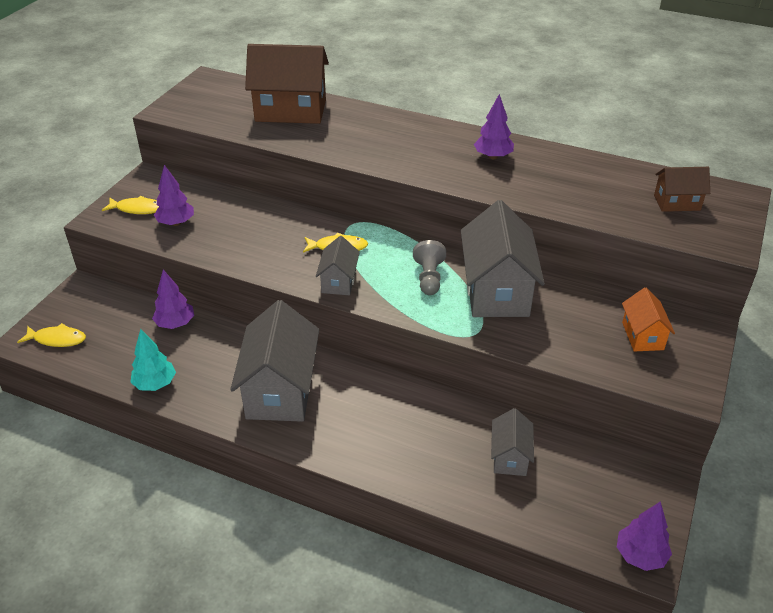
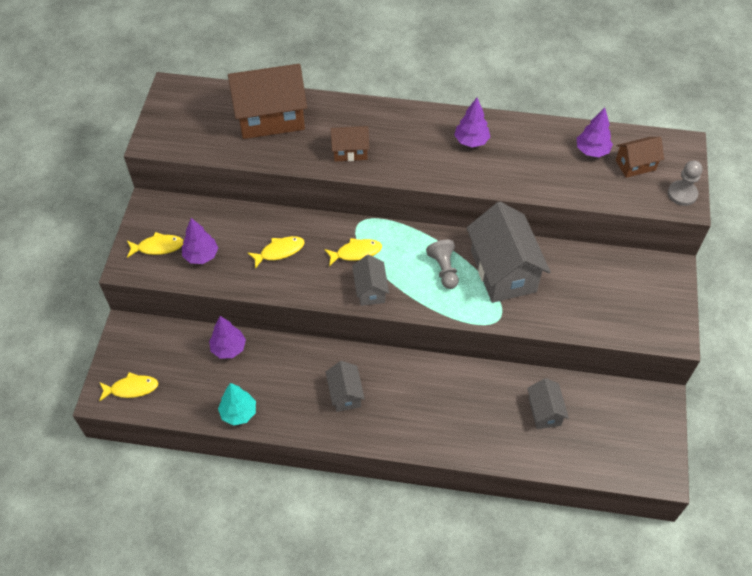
camera: 15 degrees left, 15 degrees up
grey house [230,300,319,422] -> grey house [326,361,365,412], size x0.52
purple tree [617,501,672,571] -> purple tree moved to [577,107,613,157]
orange house [622,287,675,352] -> none
none -> yellow fish [248,236,304,269]
none -> brown house [331,126,369,162]
none -> grey pawn [668,160,703,206]

